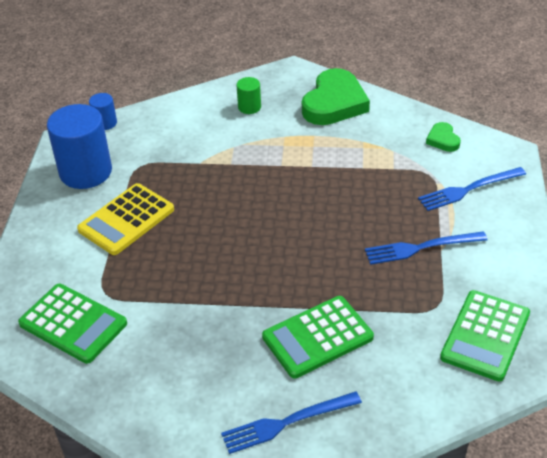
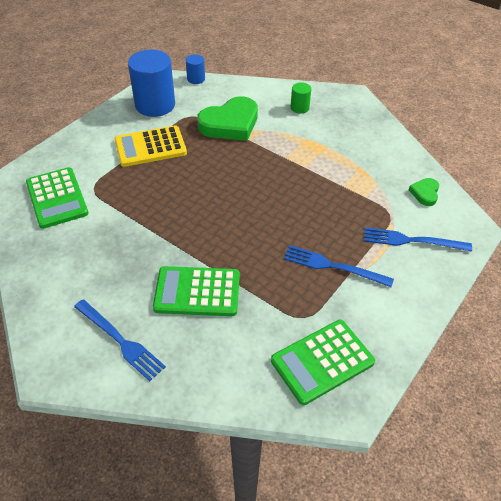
camera: 30 degrees right, 5 degrees up
blue fork [221,391,362,454] -> blue fork turned 150 degrees counterclockwise [74,299,166,381]
green heart [302,68,370,125] -> green heart moved to [197,96,258,141]

